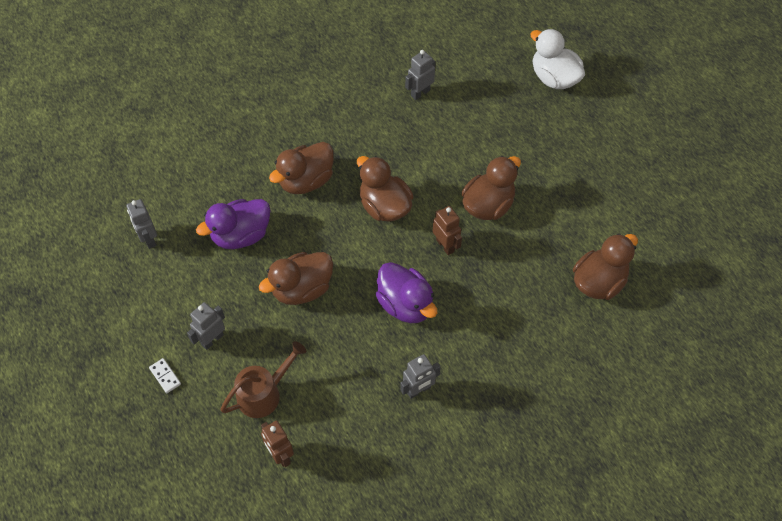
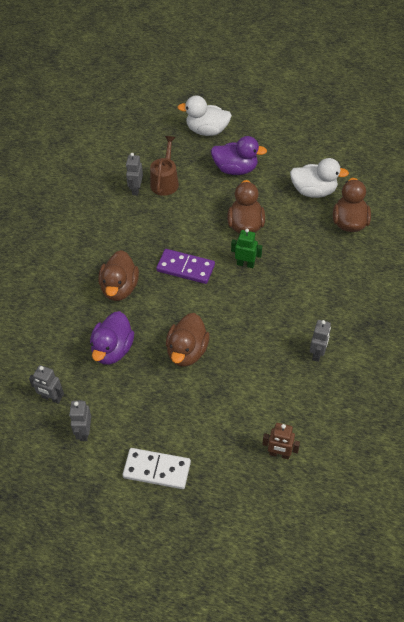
camera: 40 degrees left, 5 degrees down
white domino [149,358,181,393] -> white domino [123,448,191,489], size x2.14
grey robot [187,302,225,350] -> grey robot moved to [69,400,91,441]
brown watering can [220,341,306,418] -> brown watering can moved to [150,136,179,196]
brown duck [357,156,414,222] -> purple domino [156,249,215,284]
purple duck [375,262,437,323] -> purple duck moved to [211,136,267,175]
brown robot [433,206,462,255] -> green robot [231,229,262,268]
none -> white duck [290,158,349,198]

